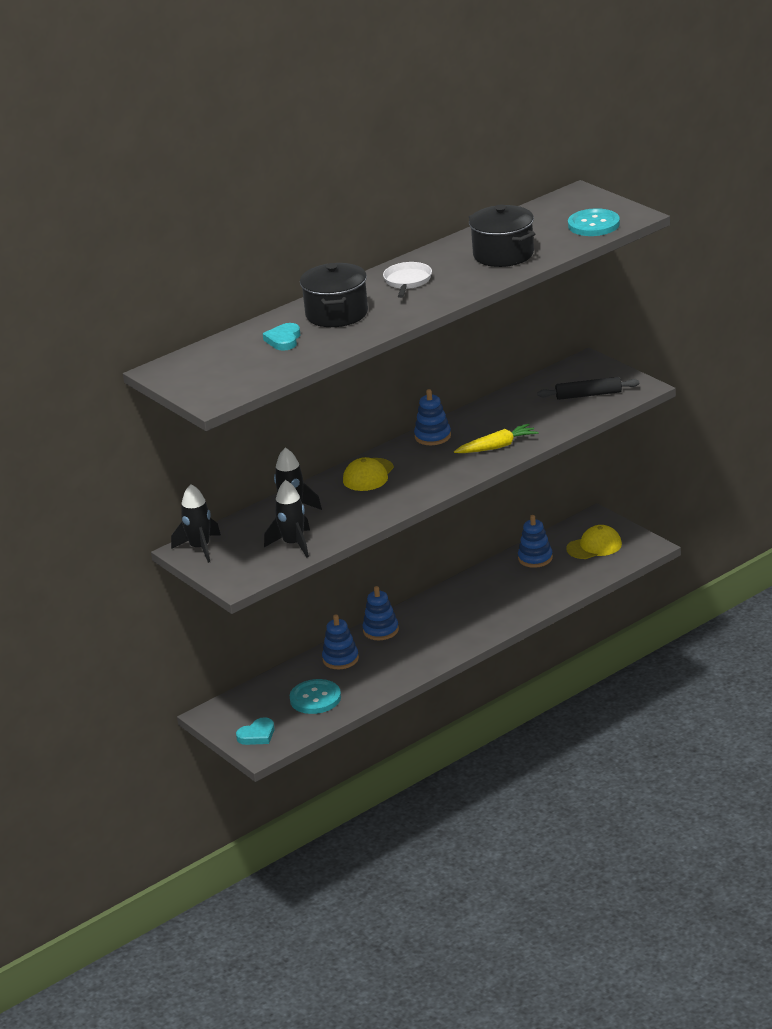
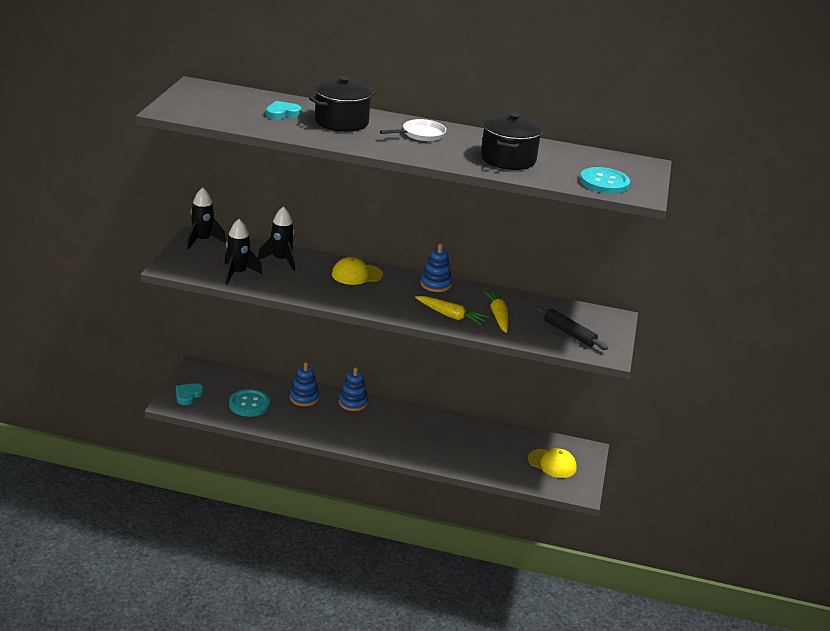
camera: 45 degrees right, 0 degrees up
turquoise heart [236,717,274,745] -> turquoise heart turned 105 degrees clockwise [176,383,204,405]
blue stacking toy [518,515,553,568] -> none
none -> yellow carrot [483,291,508,333]

